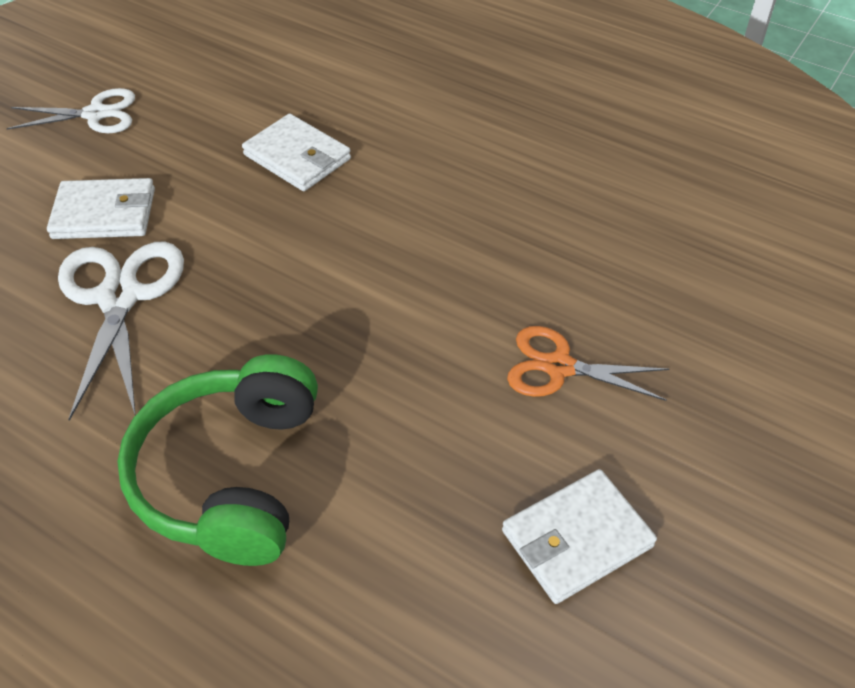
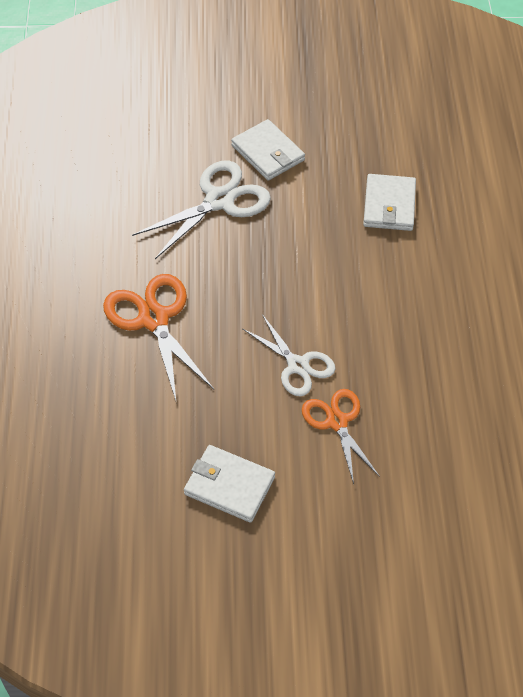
camera: 55 degrees right, 5 degrees up
white scissors [6,88,135,133] -> white scissors moved to [242,314,336,396]
green headphones [117,354,318,566] -> orange scissors [103,274,214,404]

